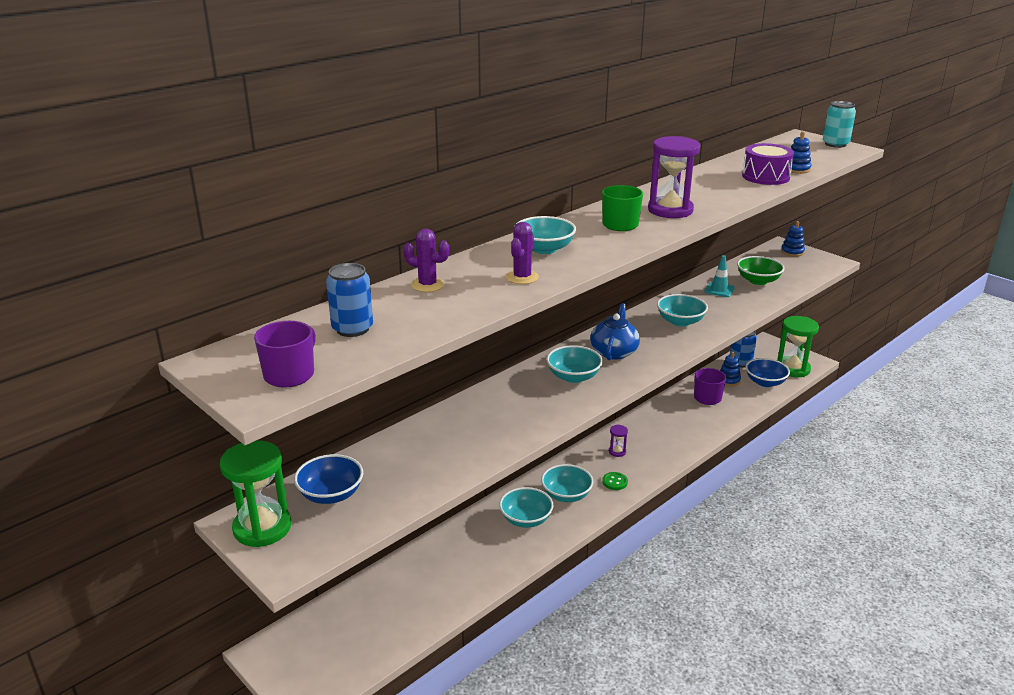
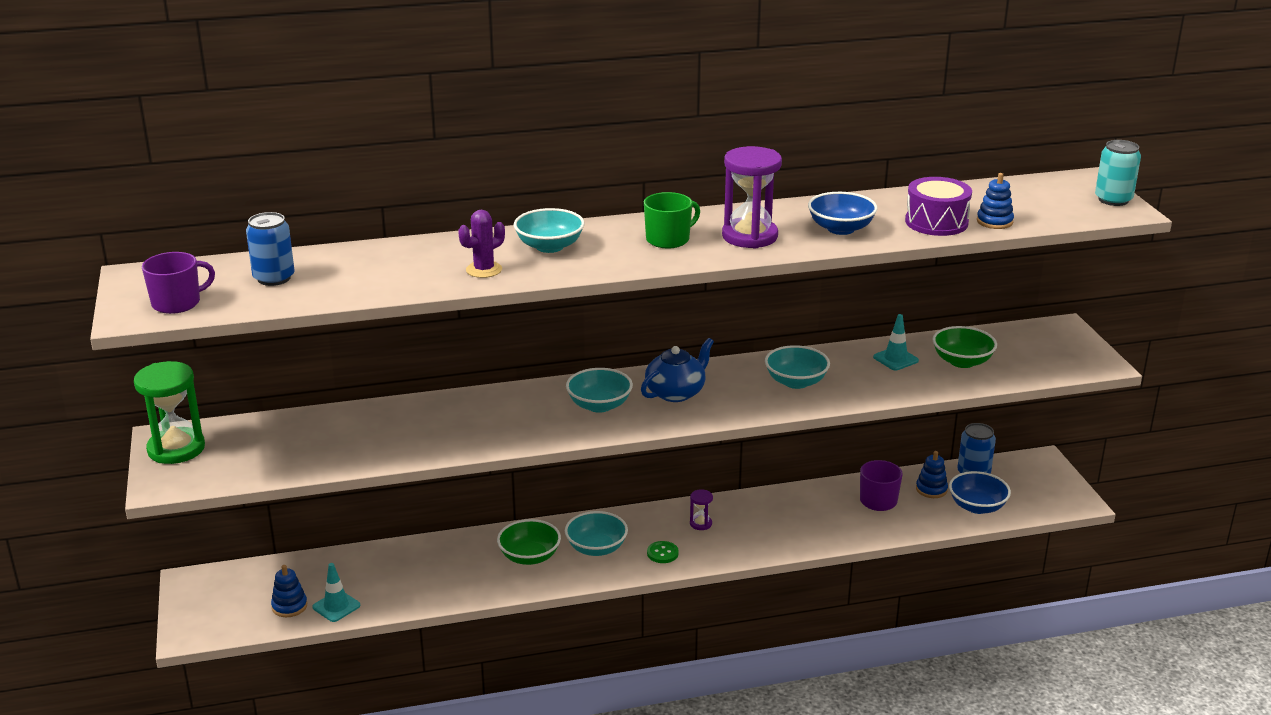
camera: 30 degrees right, 0 degrees up
blue bowl [294,454,363,504] -> blue bowl moved to [808,192,878,235]
purple cactus [403,229,449,292] -> none
turquoise bowl [499,487,553,528] -> green bowl [497,519,561,565]
green hourglass [777,316,819,377] -> none
blue stacking toy [781,221,805,257] -> blue stacking toy moved to [271,565,307,617]
none -> turquoise traffic cone [312,563,360,622]

